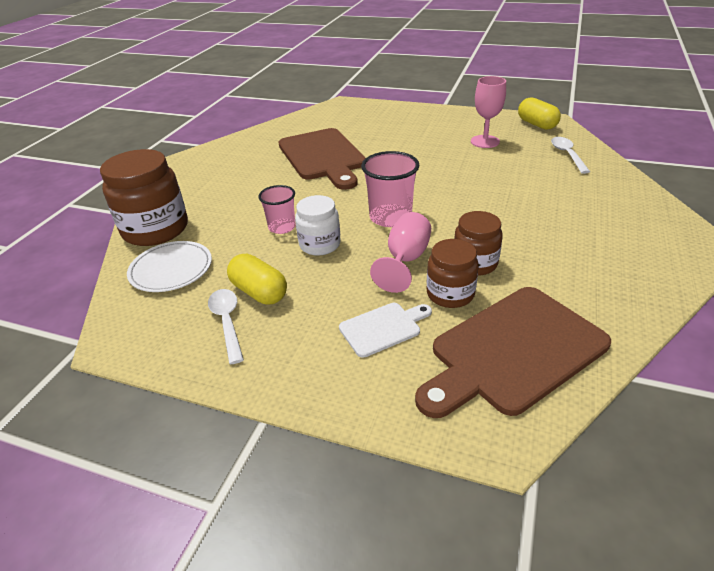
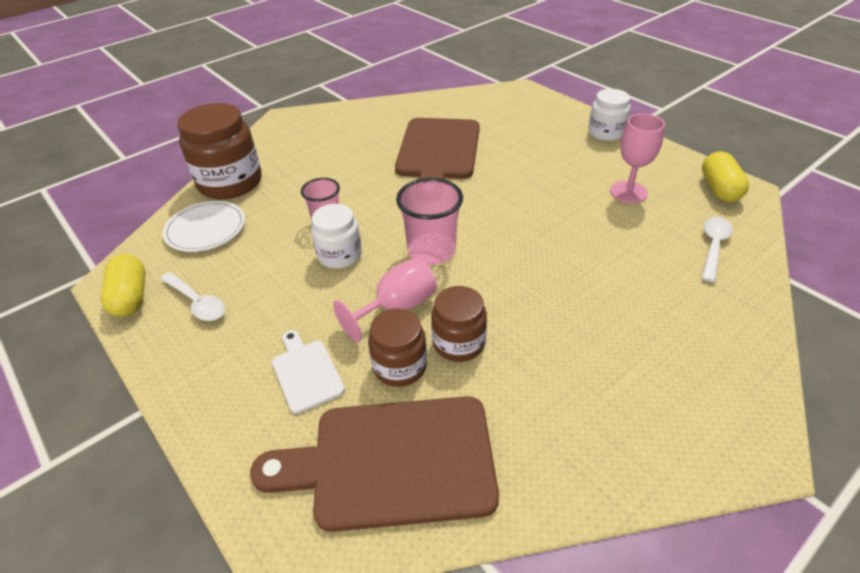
camera: 30 degrees right, 5 degrees up
white spoon [208,289,244,364] -> white spoon turned 120 degrees clockwise [160,272,225,321]
yellow capsule [227,254,287,305] -> yellow capsule moved to [101,254,146,316]
white cutting board [339,303,432,358] -> white cutting board turned 120 degrees counterclockwise [272,330,345,414]
none -> white jar [588,89,630,141]

